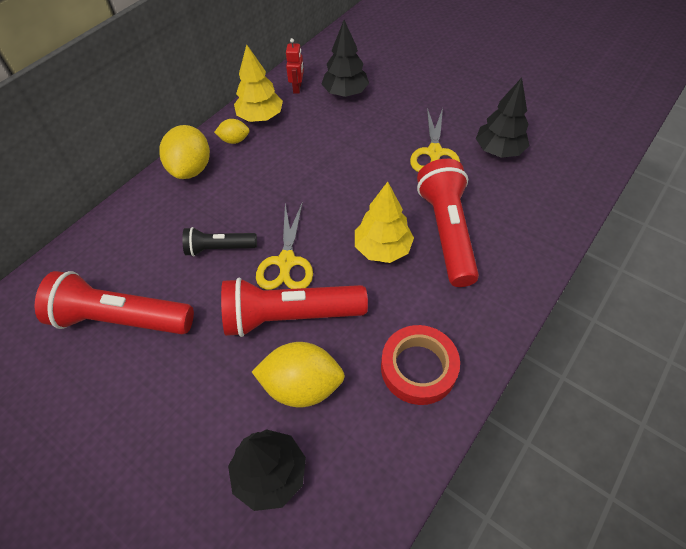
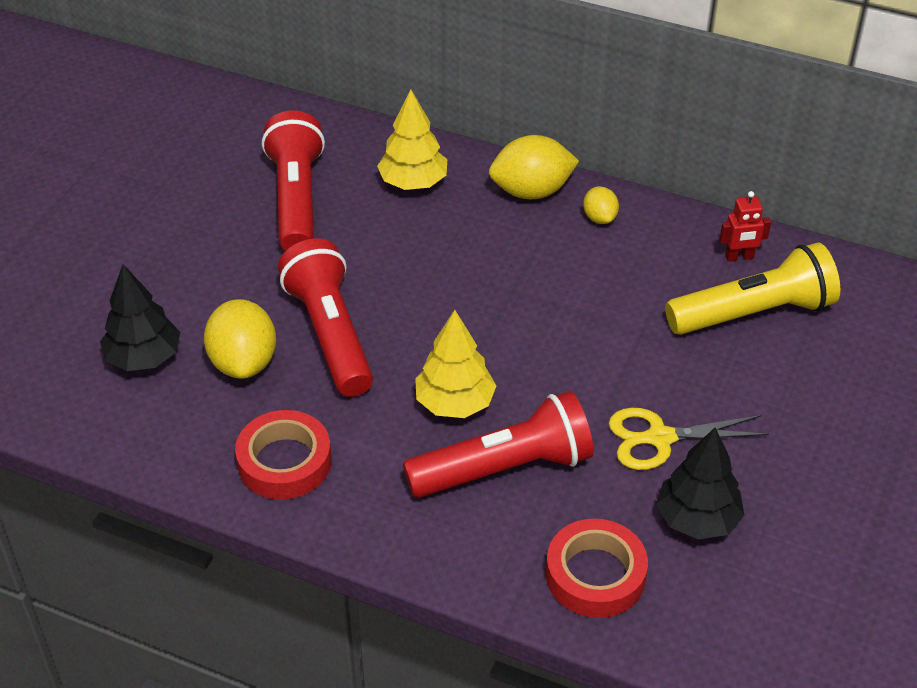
camera: 75 degrees right, 10 degrees down
black flashlight [182,227,257,256] -> none
yellow tree [234,44,283,122] -> yellow tree moved to [377,90,447,190]
yellow scissors [256,201,313,290] -> none
black tree [322,20,369,97] -> yellow flashlight [665,243,840,335]
none -> red tape [546,519,648,618]

